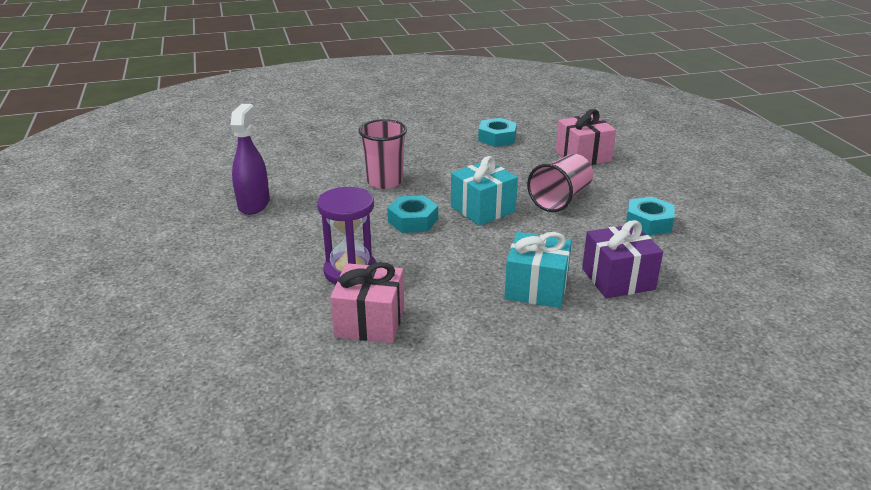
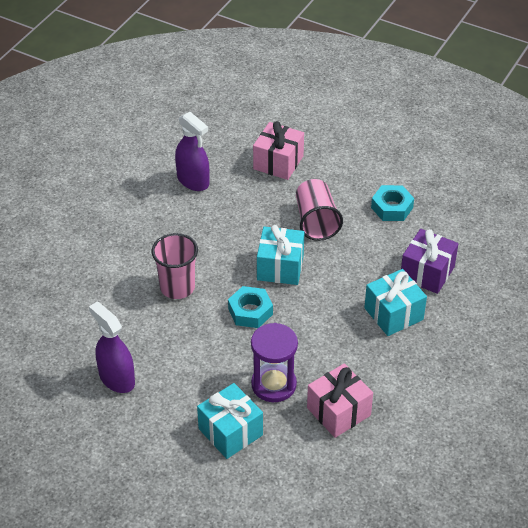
camera: 45 degrees left, 15 degrees up
turquoise nut [478,118,517,147] -> purple spray bottle [175,112,209,191]
none -> turquoise gift [197,383,263,459]

